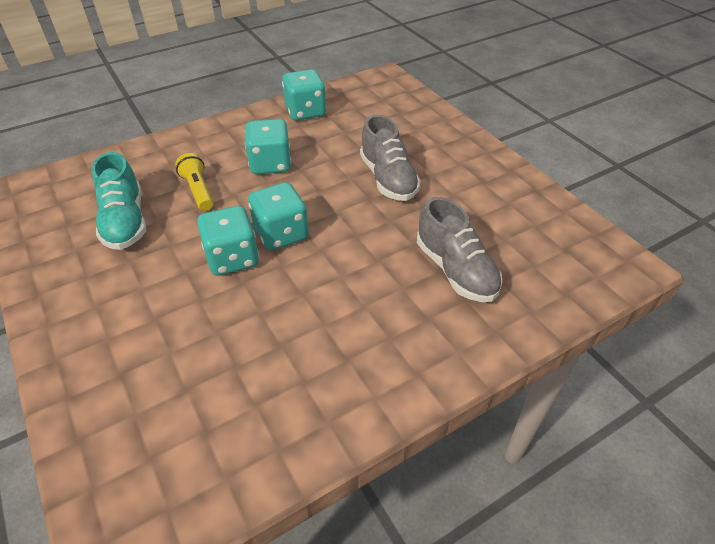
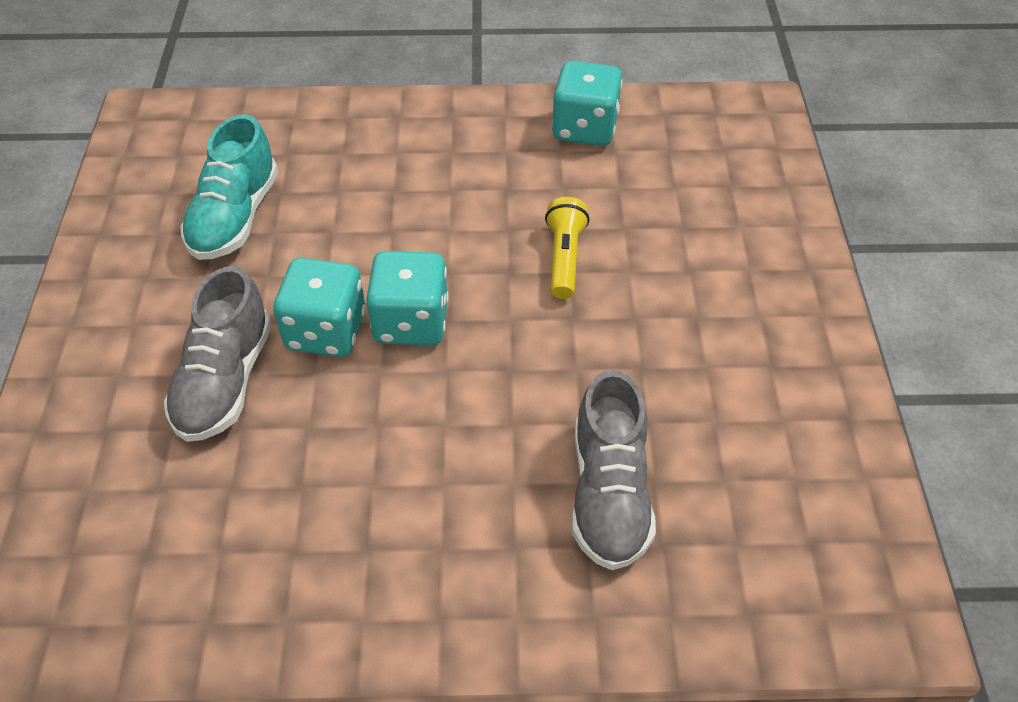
camera: 30 degrees right, 5 degrees up
yellow flashlight [175,153,213,211] -> yellow flashlight moved to [545,197,590,299]
turquoise dice [245,119,291,174] -> none
grey shoe [360,115,421,201] -> grey shoe moved to [164,266,272,442]

